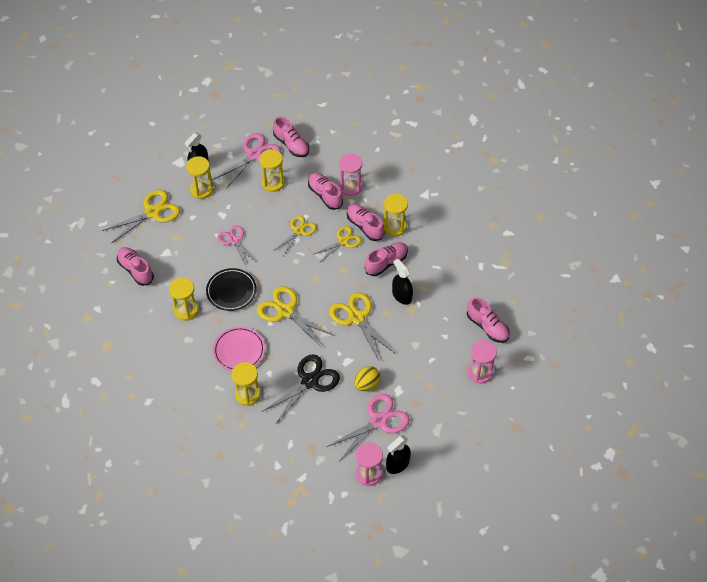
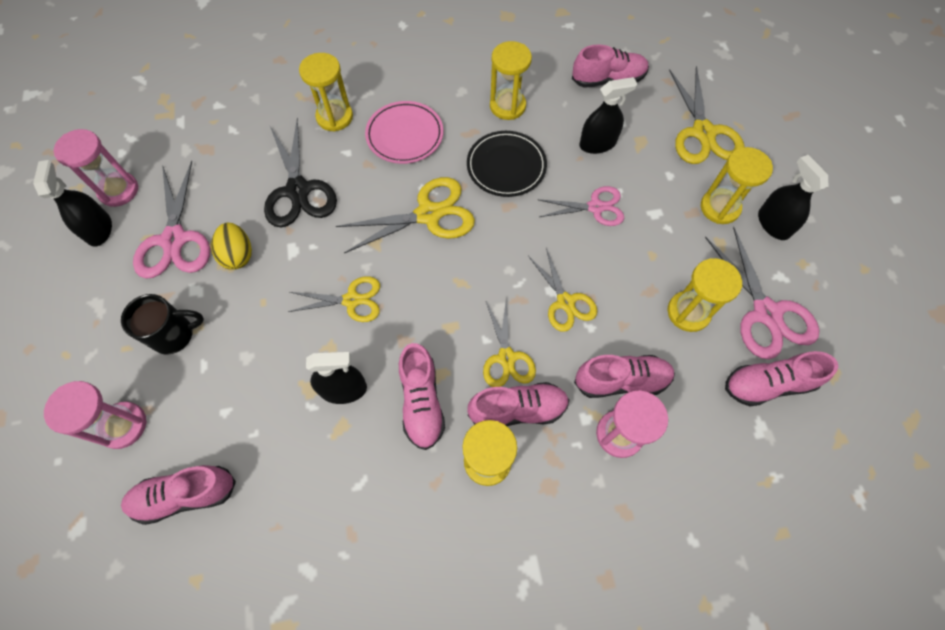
camera: 120 degrees right, 10 degrees up
yellow scissors [329,292,396,360] -> yellow scissors [288,276,380,322], size x0.65
none -> black mug [121,294,204,355]
none -> black spray bottle [579,77,637,154]

